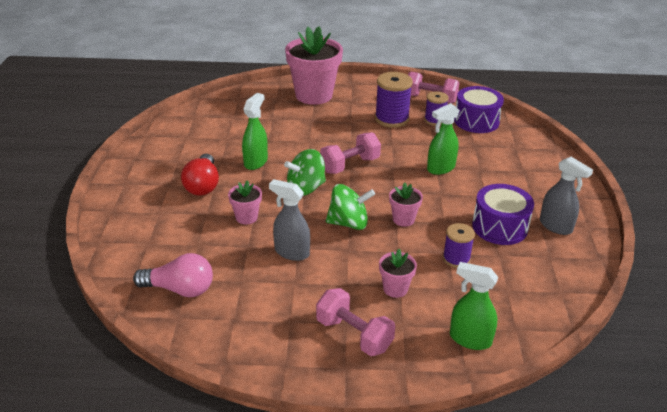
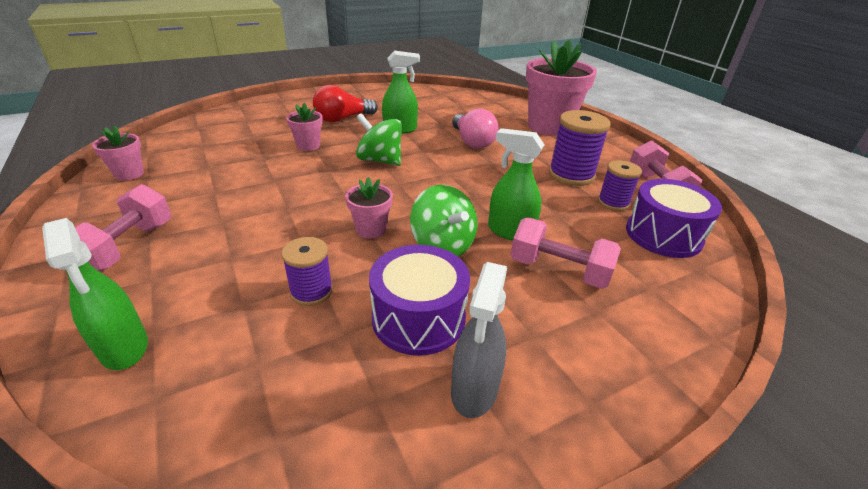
camera: 60 degrees right, 0 degrees up
pink light bulb [133,253,213,297] -> pink light bulb moved to [452,108,498,149]
grey spray bottle [269,179,310,261] -> none
pink dumbbell [320,132,381,174] -> pink dumbbell moved to [511,218,621,289]
green spinning top [326,184,375,230] -> green spinning top moved to [410,185,477,257]
pink flower pot [379,249,417,298] -> pink flower pot moved to [92,126,144,180]
green spray bottle [450,262,498,350] -> green spray bottle turned 150 degrees clockwise [42,218,148,370]

